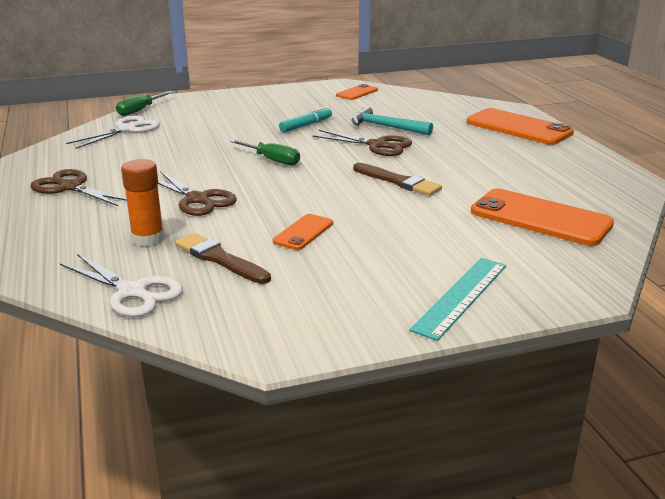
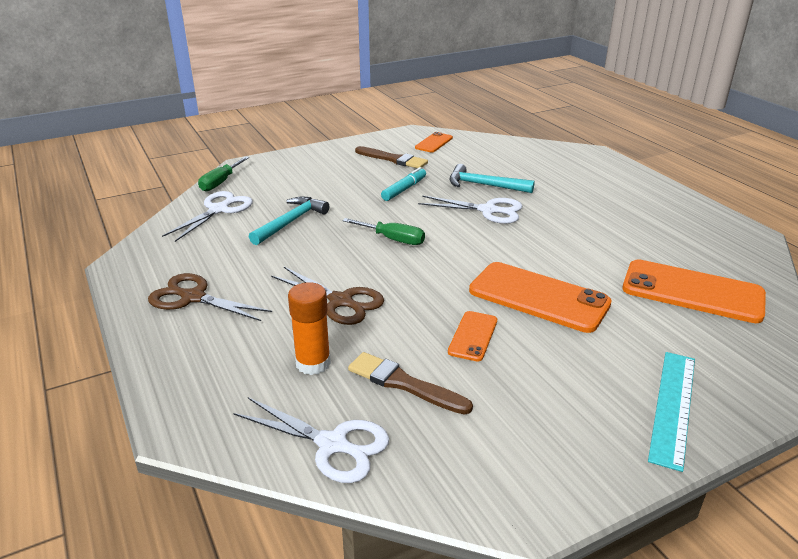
camera: 10 degrees left, 5 degrees up
brown scissors [312,130,412,156] -> white scissors [418,195,522,224]
brown brush [353,163,442,196] -> brown brush moved to [355,146,428,168]
orange phone [467,108,574,145] -> orange phone moved to [469,262,612,333]
none -> turquoise hammer [249,197,329,245]

